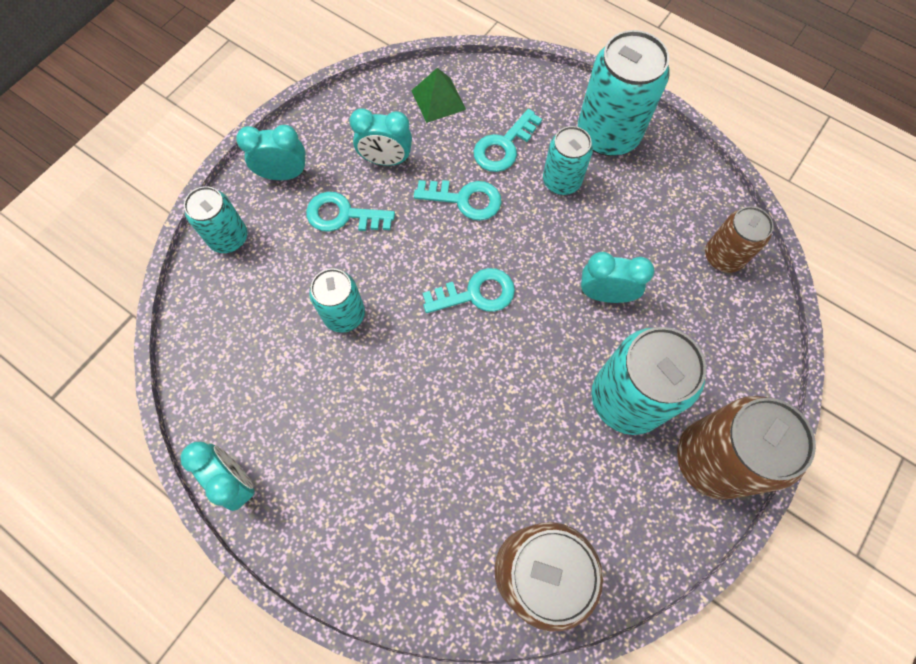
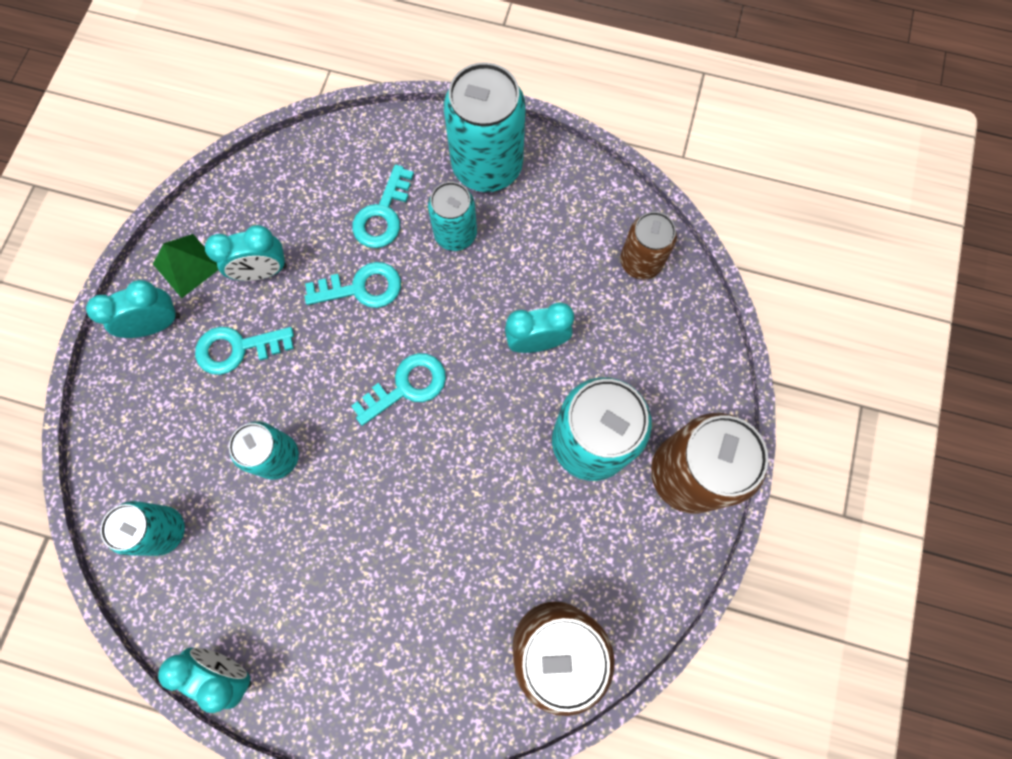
camera: 20 degrees left, 5 degrees up
turquoise can [184,186,248,253] -> turquoise can moved to [100,501,185,556]
green pyramid [411,68,466,123] -> green pyramid moved to [153,234,218,298]

